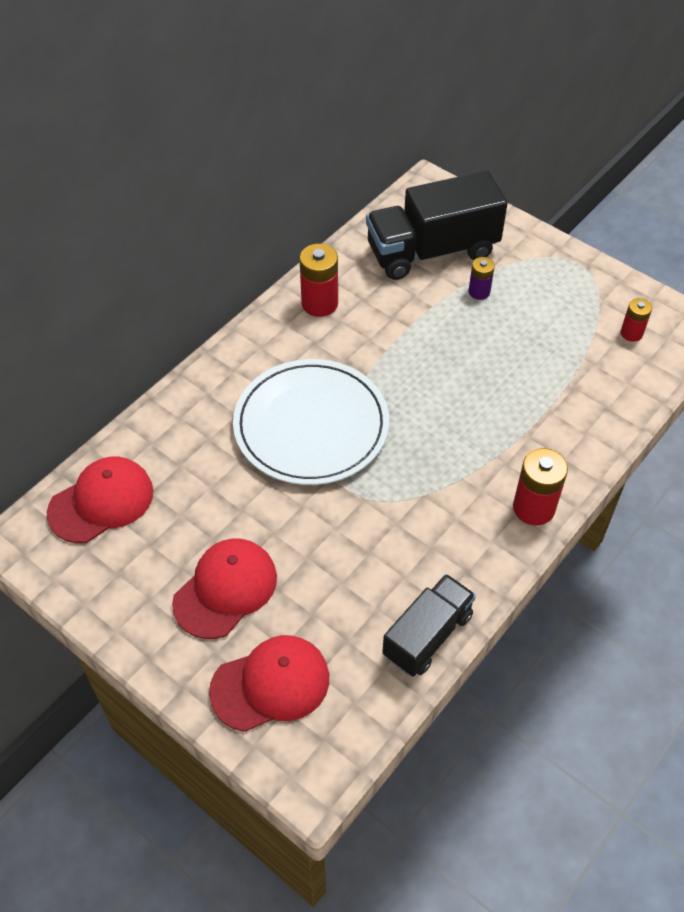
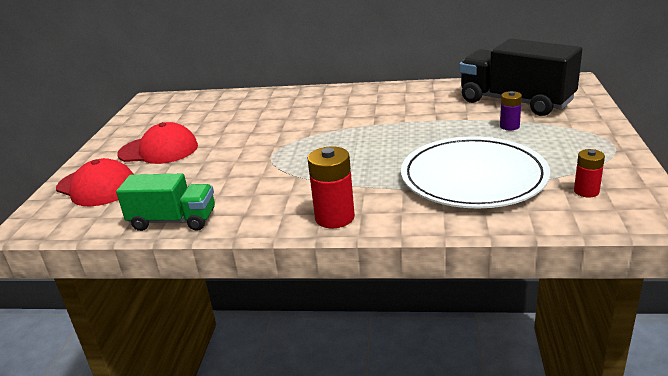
camera: 60 degrees right, 25 degrees down
red cap [47,457,153,543] -> none
white plate [233,359,389,485] -> white plate moved to [401,136,550,209]
red battery [300,244,338,317] -> none
black truck [382,574,476,677] -> green truck [116,174,215,231]

